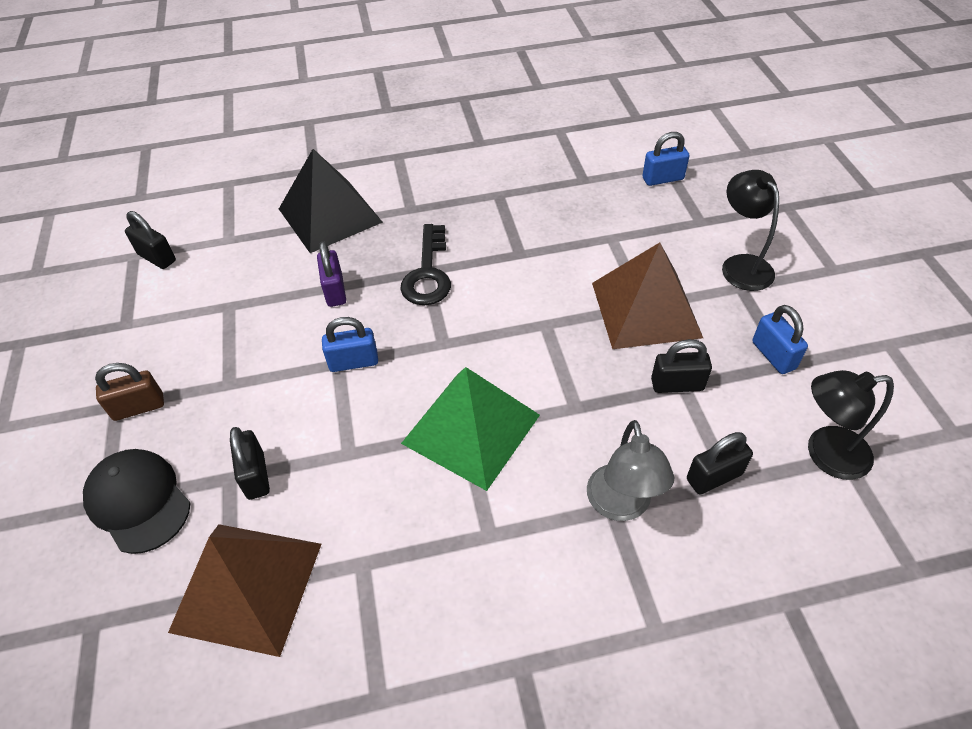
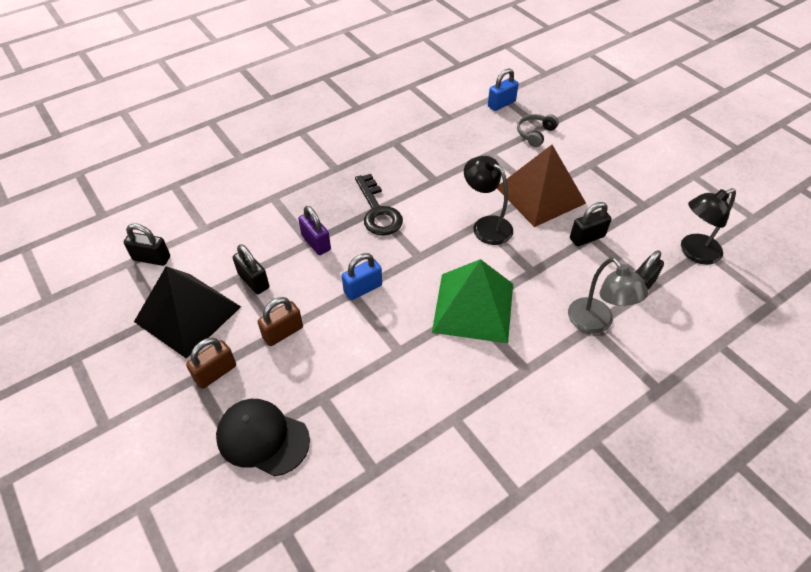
camera: 25 degrees left, 0 degrees up
brown pyramid [168,524,322,657] -> none
black padlock [230,427,270,500] -> black padlock moved to [233,244,269,294]
black pyramid [279,149,383,253] -> black pyramid moved to [134,266,241,359]
black lamp [722,170,779,291] -> black lamp moved to [464,156,513,245]
blue padlock [752,305,808,374] -> none
none -> brown padlock [258,297,303,346]
none -> grey headphones [517,114,559,147]

